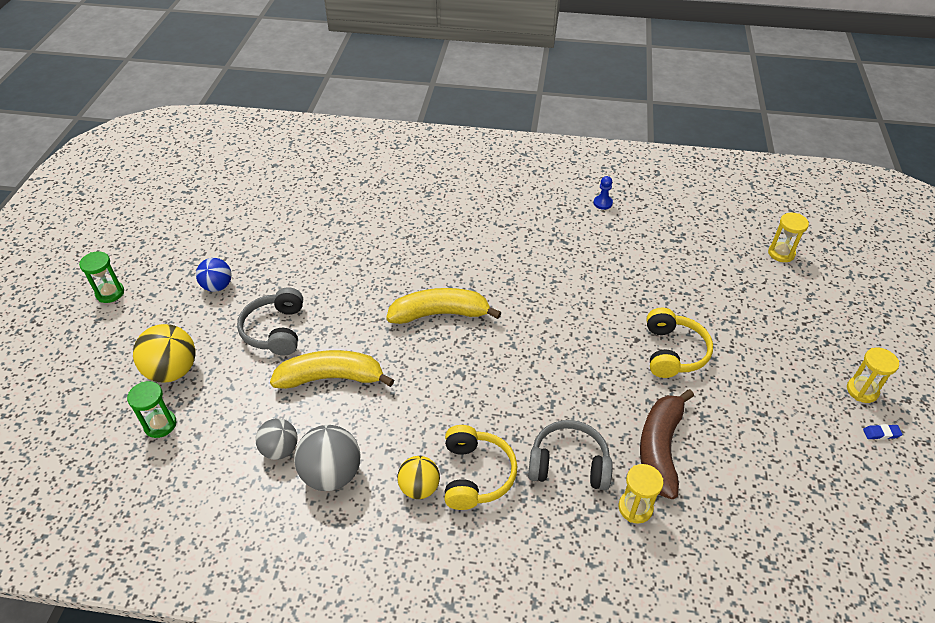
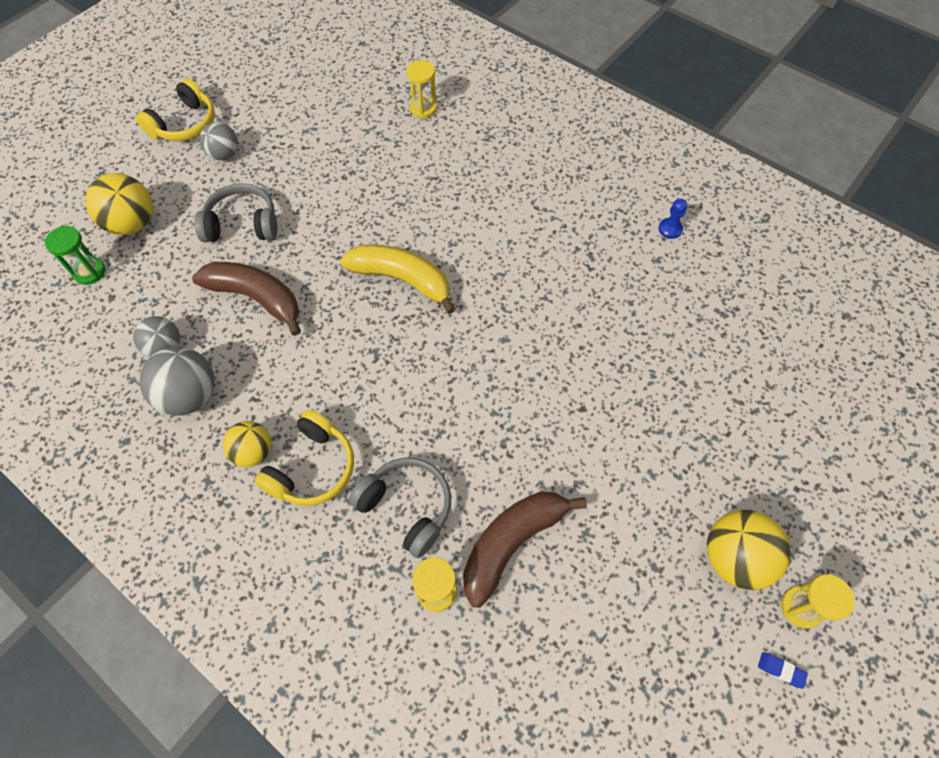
camera: 30 degrees right, 15 degrees up
green hourglass [79,251,124,303] -> none
blue ball [196,258,232,292] -> grey ball [200,122,238,160]
grey headphones [237,287,303,356] -> grey headphones turned 60 degrees clockwise [194,183,277,242]
yellow banana [270,350,394,389] -> brown banana [192,262,301,336]
yellow headphones [647,308,713,378] -> yellow headphones moved to [136,78,215,141]
yellow hourglass [768,213,809,262] -> yellow hourglass moved to [406,60,437,118]
none -> yellow ball [707,510,791,590]

